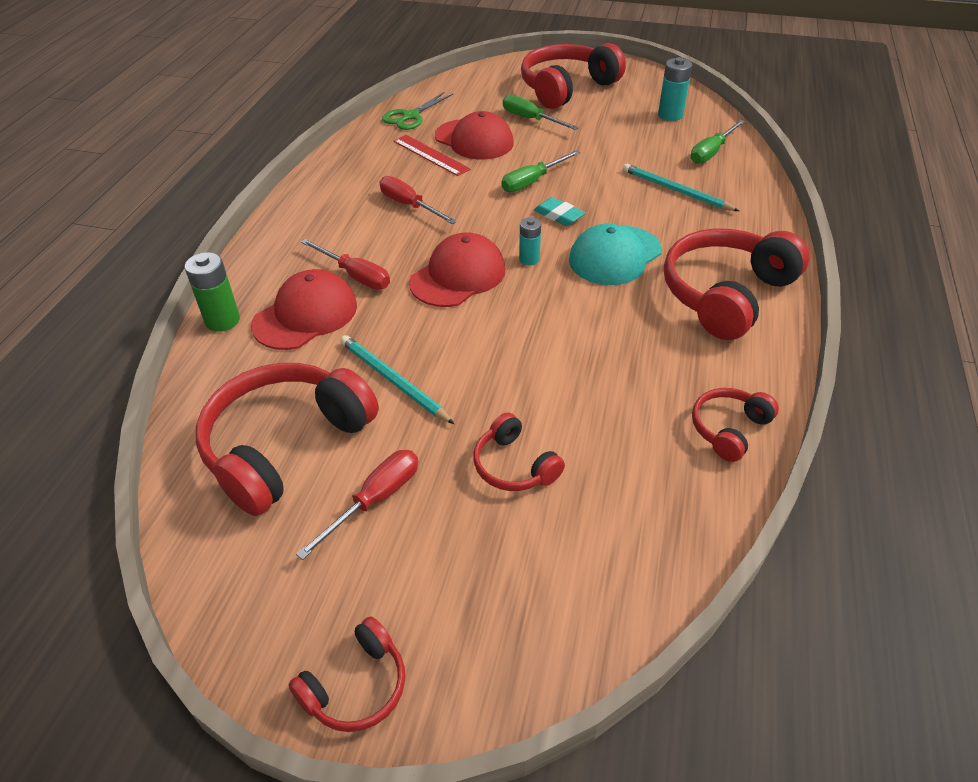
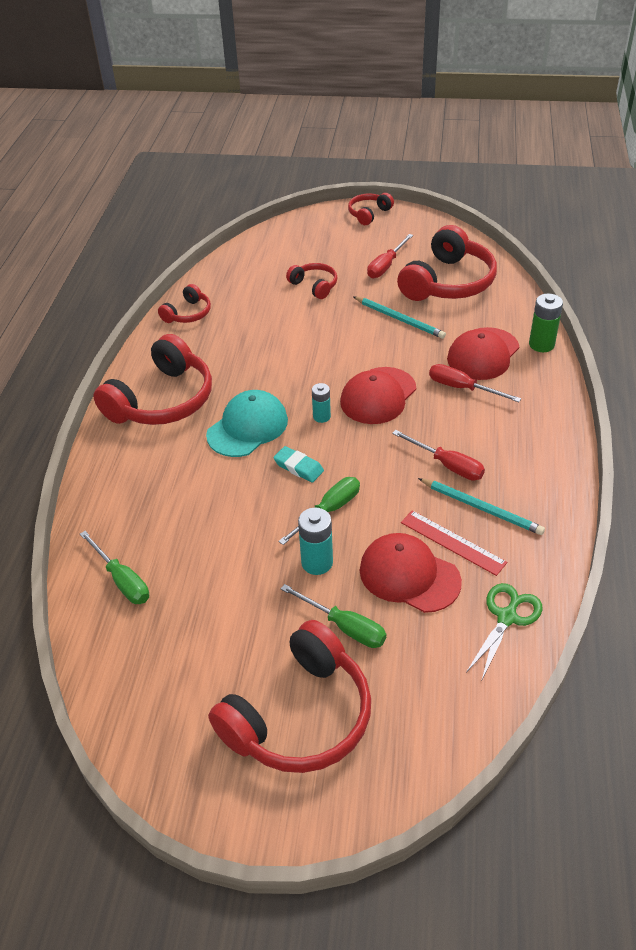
camera: 175 degrees right, 0 degrees up
turquoise pencil [623,164,739,211] -> turquoise pencil moved to [418,478,545,535]
turquoise battery [658,57,692,121] -> turquoise battery moved to [298,508,333,575]
green screwdriver [690,120,745,164] -> green screwdriver turned 105 degrees clockwise [80,531,149,604]

